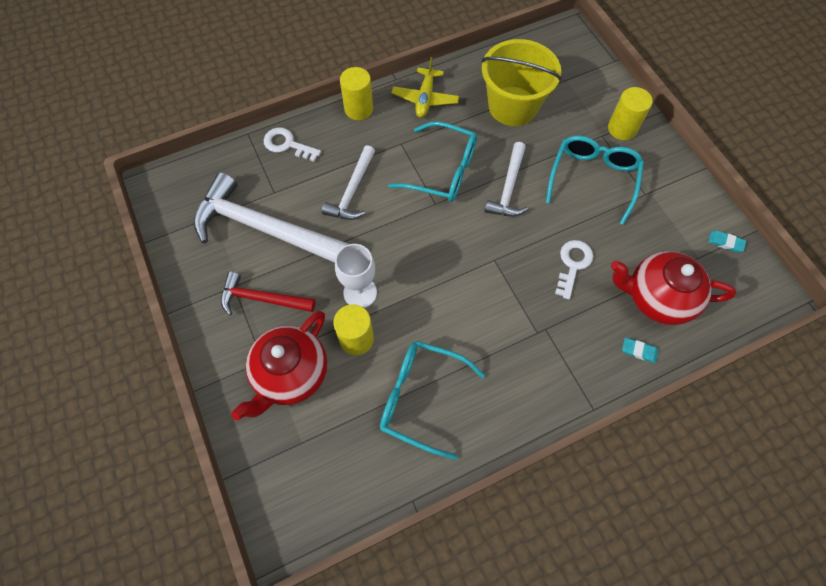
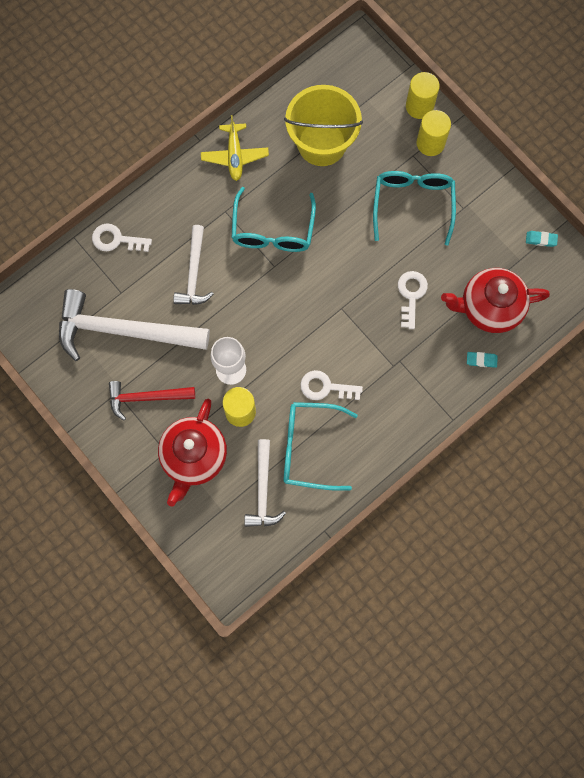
camera: 15 degrees left, 10 degrees up
yellow cylinder [340,67,373,120] -> yellow cylinder moved to [406,72,440,119]
turquoise glasses [388,121,477,202] -> turquoise glasses turned 90 degrees clockwise [231,187,316,252]
white hammer [485,142,528,217] -> white hammer moved to [244,439,286,527]
none -> white key [300,370,363,400]

